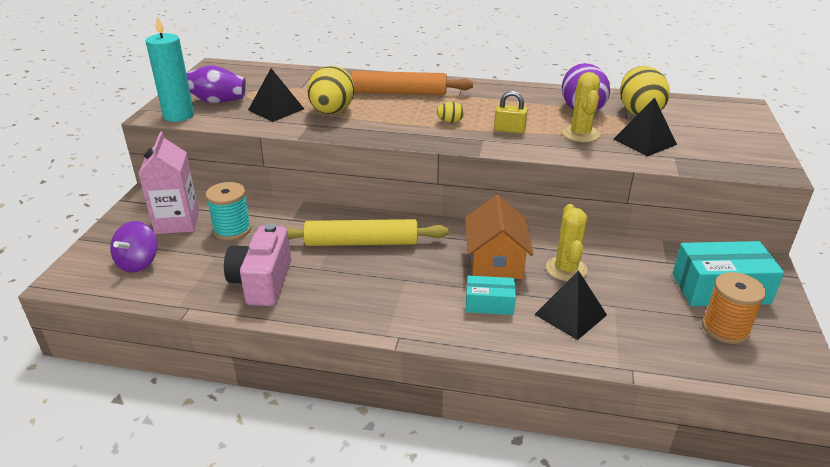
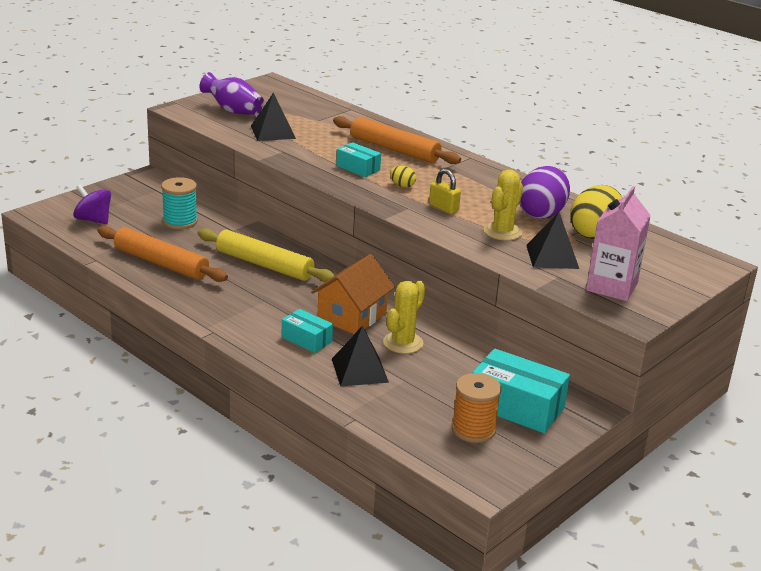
camera: 30 degrees right, 5 degrees down
purple spinning top [110,221,157,273] -> purple spinning top turned 75 degrees clockwise [73,184,111,224]
pink carton [138,131,199,234] -> pink carton moved to [586,186,651,301]
turquoise candle [146,16,194,122] -> none
pink camera [224,223,291,306] -> orange rolling pin [97,226,228,282]
yellow egg [307,66,354,114] -> none
none -> turquoise box [336,142,381,177]

